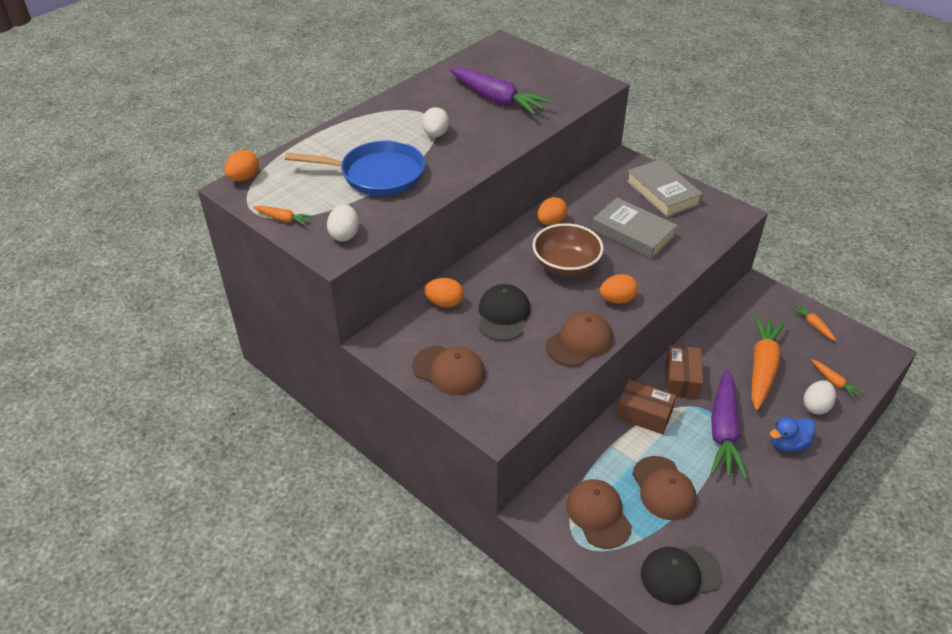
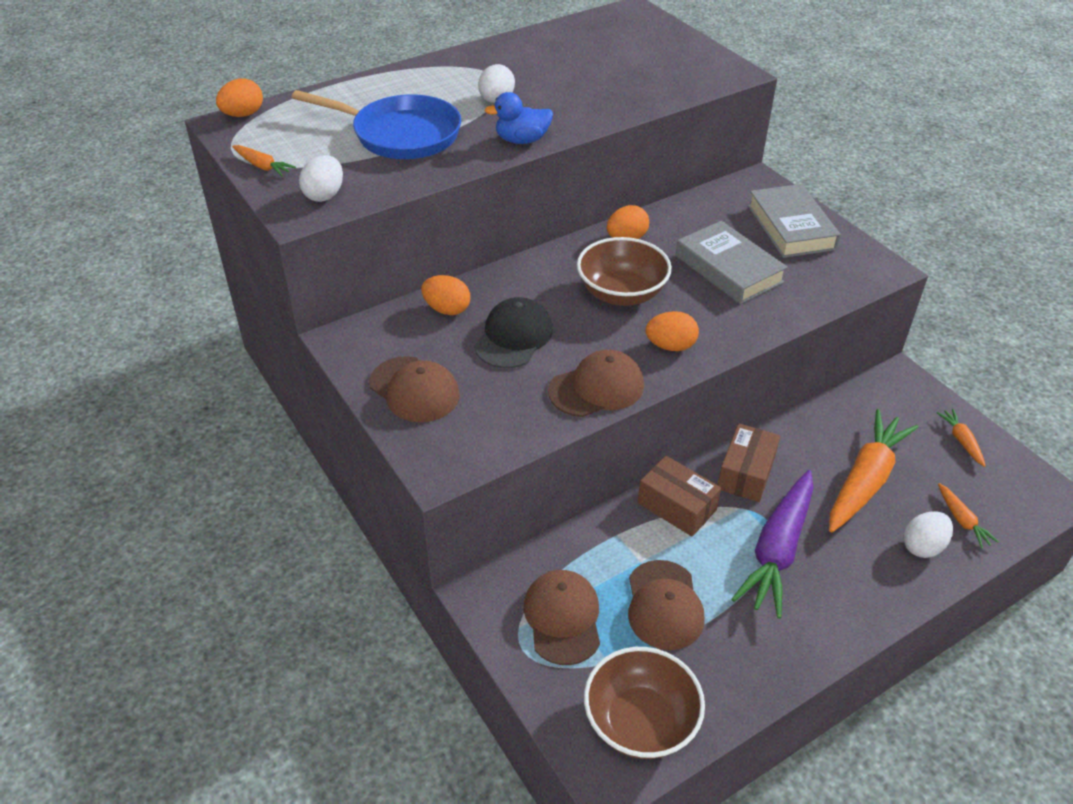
camera: 15 degrees right, 0 degrees up
purple carrot [449,67,552,115] -> none
black cap [641,545,722,605] -> brown bowl [584,647,705,759]
blue duck [770,417,816,452] -> blue duck moved to [484,92,553,144]

